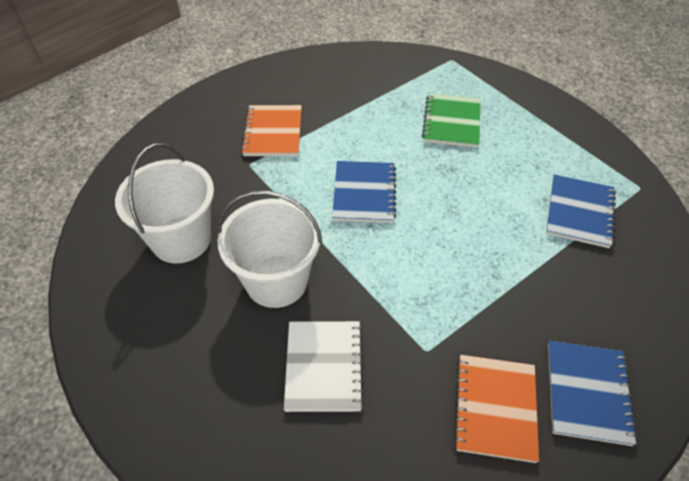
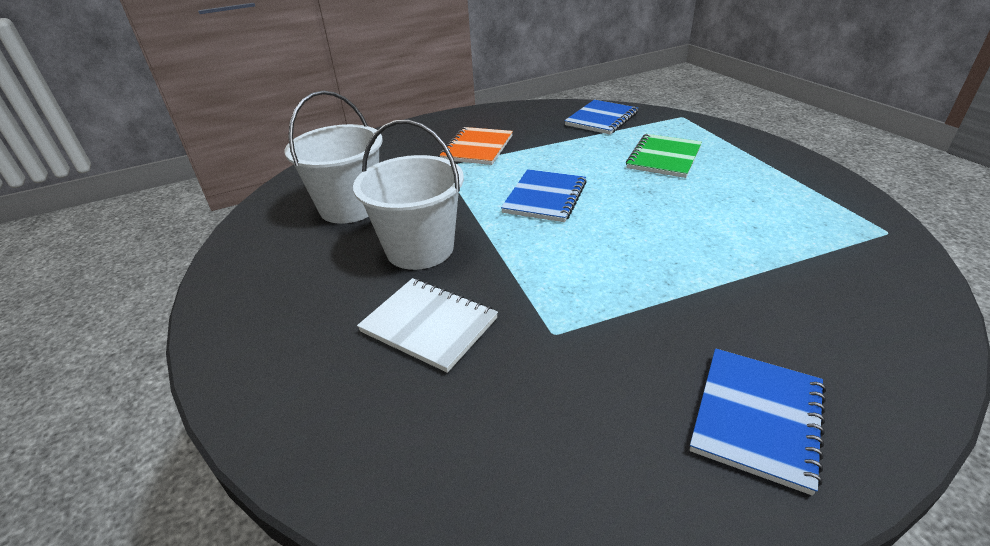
camera: 20 degrees right, 15 degrees down
white notebook [284,321,364,412] -> white notebook turned 75 degrees counterclockwise [357,278,498,373]
orange notebook [453,355,539,463] -> none
blue notebook [546,174,616,248] -> blue notebook moved to [565,100,638,134]

